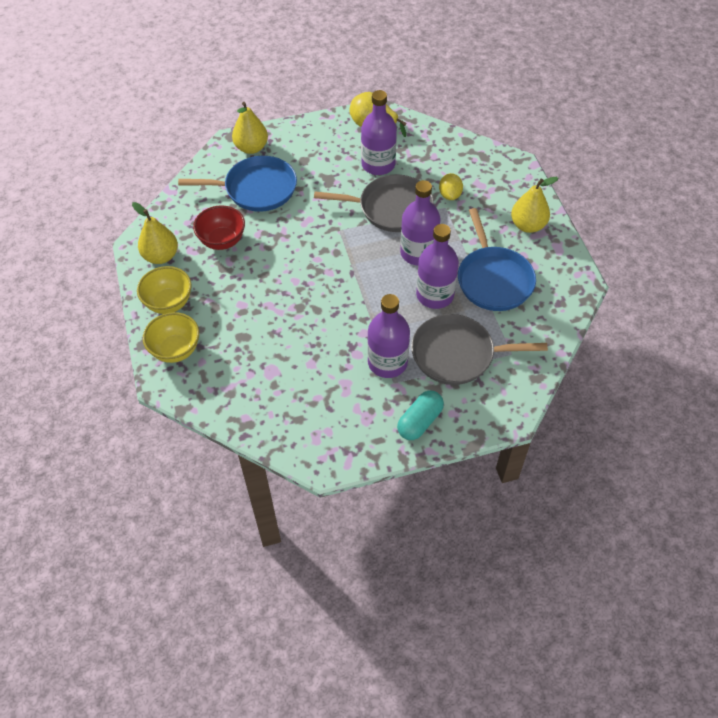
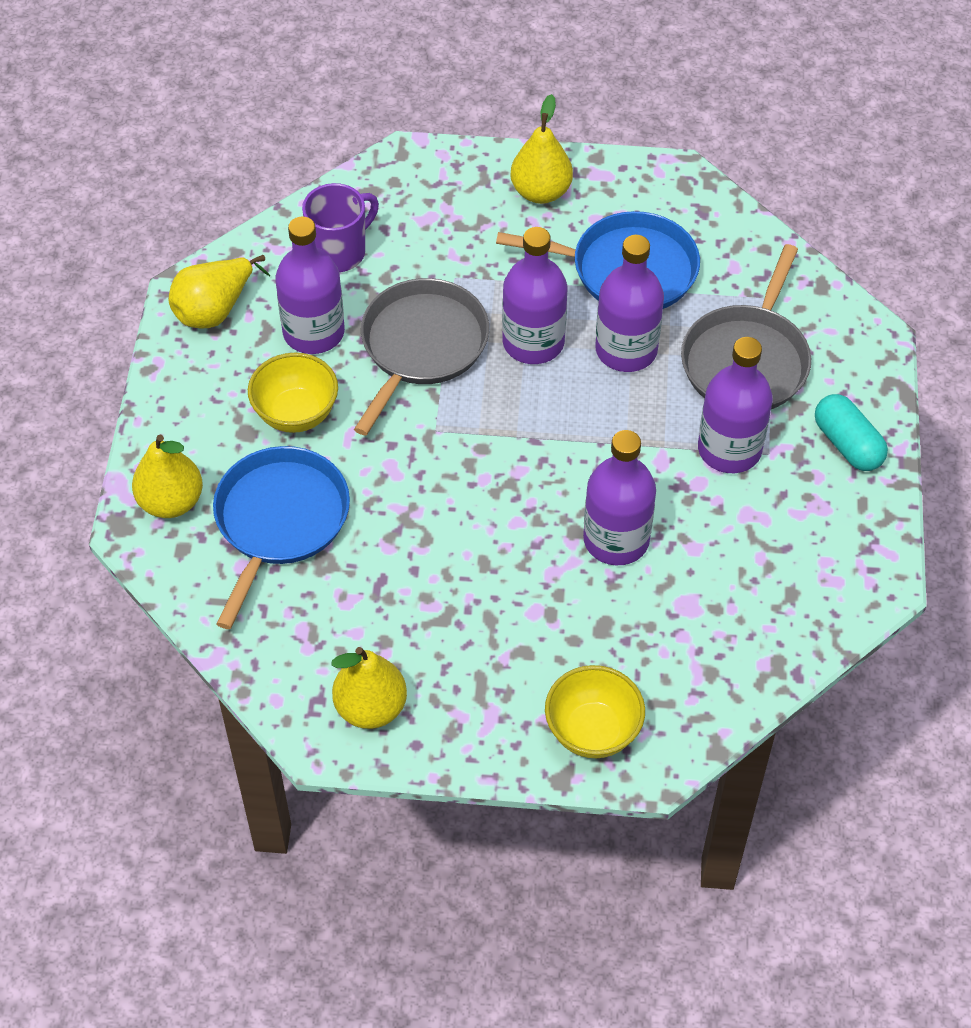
camera: 70 degrees left, 0 degrees up
yellow bowl [137,266,192,314] -> yellow bowl moved to [248,353,338,433]
red bowl [193,205,245,250] -> none
yellow lemon [439,173,463,200] -> none
none -> purple mug [302,183,379,272]
none -> purple bottle [583,430,656,565]

